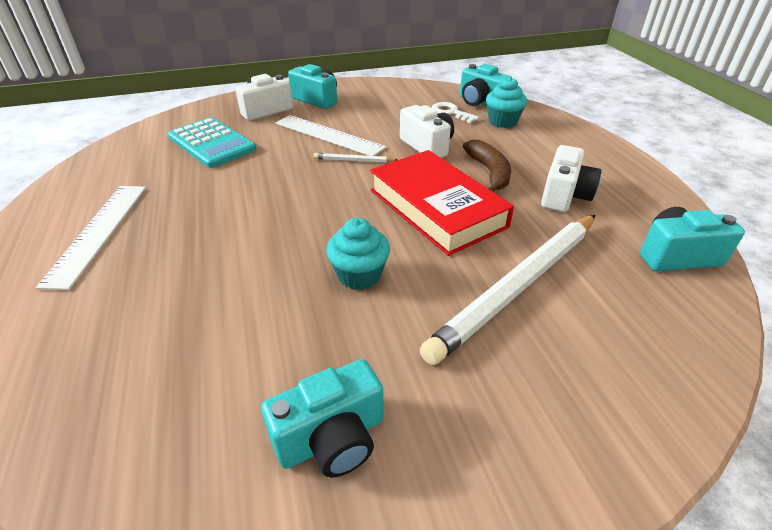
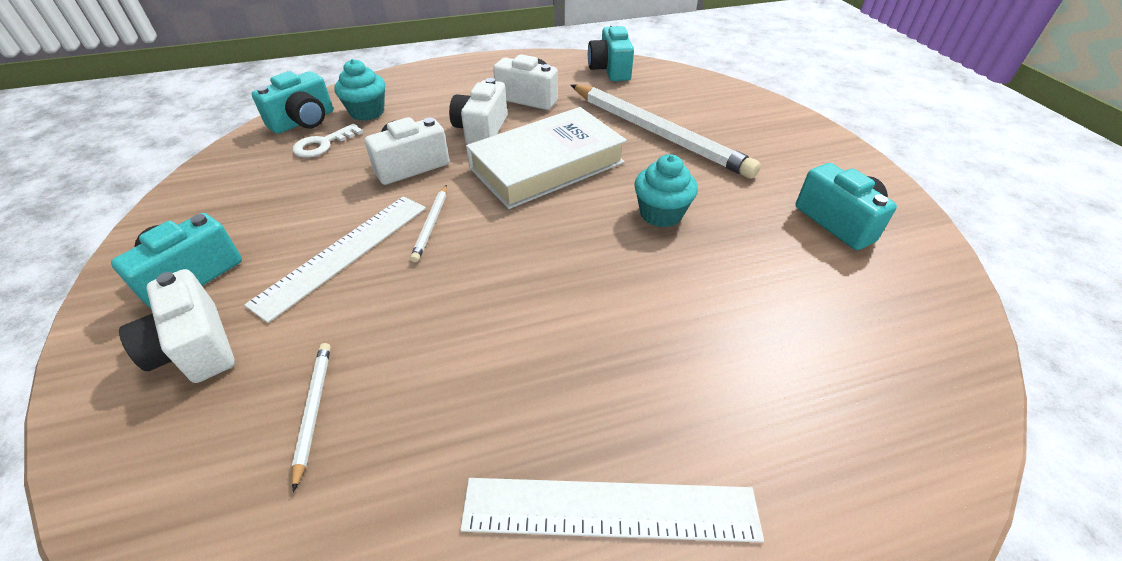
camera: 90 degrees left, 5 degrees up
turquoise calculator [168,117,256,168] -> white pencil [292,343,331,492]
red book [370,150,514,256] -> white book [466,107,627,209]
brown banana [463,140,511,192] -> white camera [449,78,507,145]

